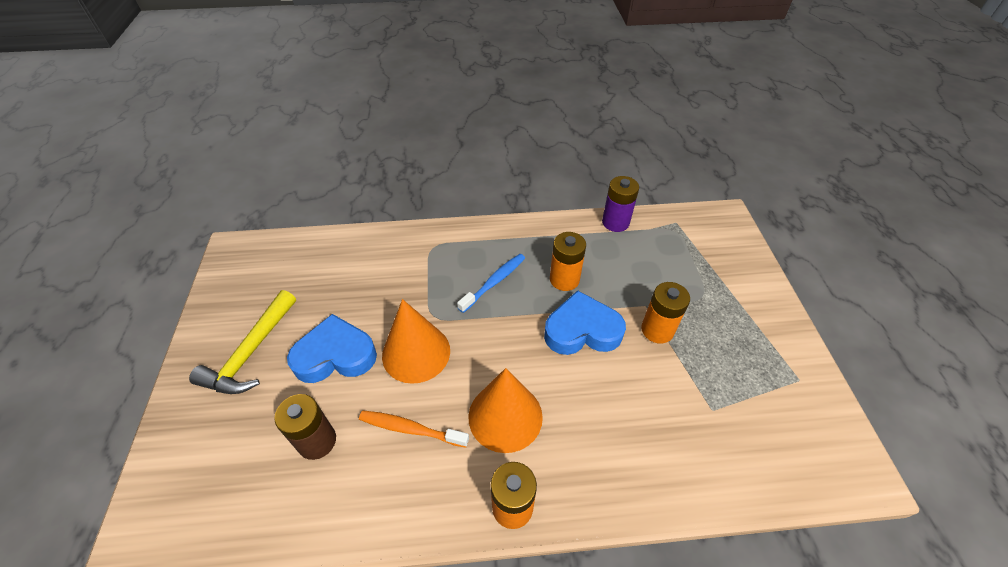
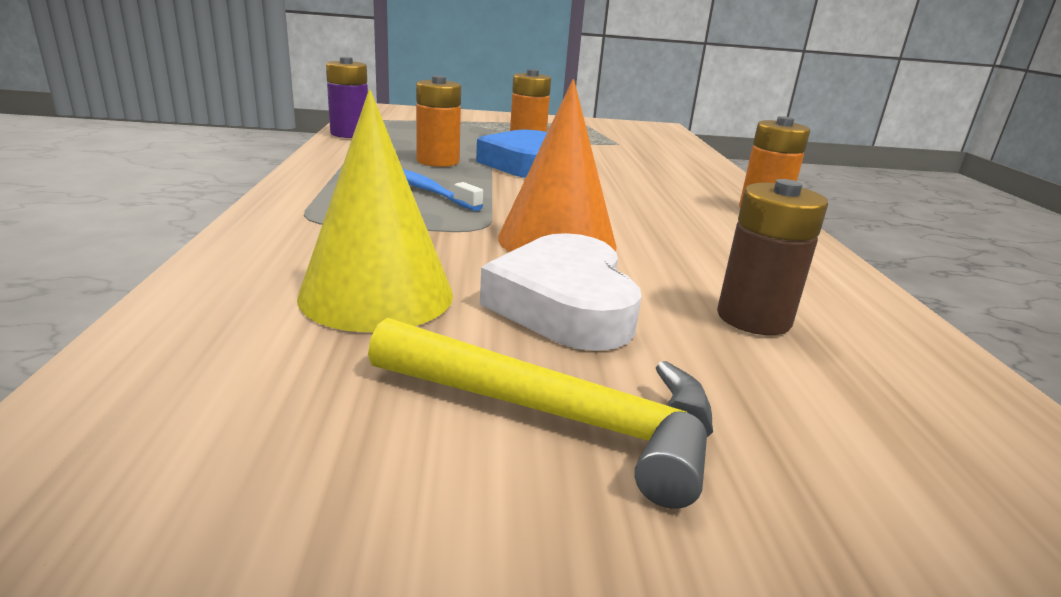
camera: 90 degrees left, 25 degrees down
blue heart [287,314,377,383] -> white heart [480,233,642,351]
orange toothbrush [359,411,469,448] -> none
orange cone [468,368,543,453] -> none
none -> yellow cone [297,90,453,332]

